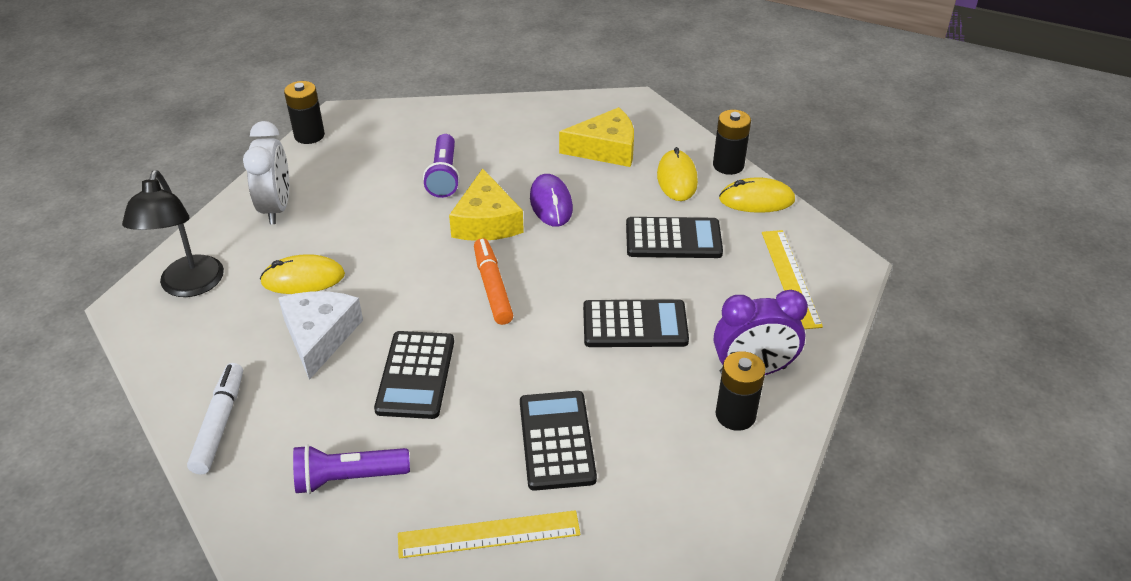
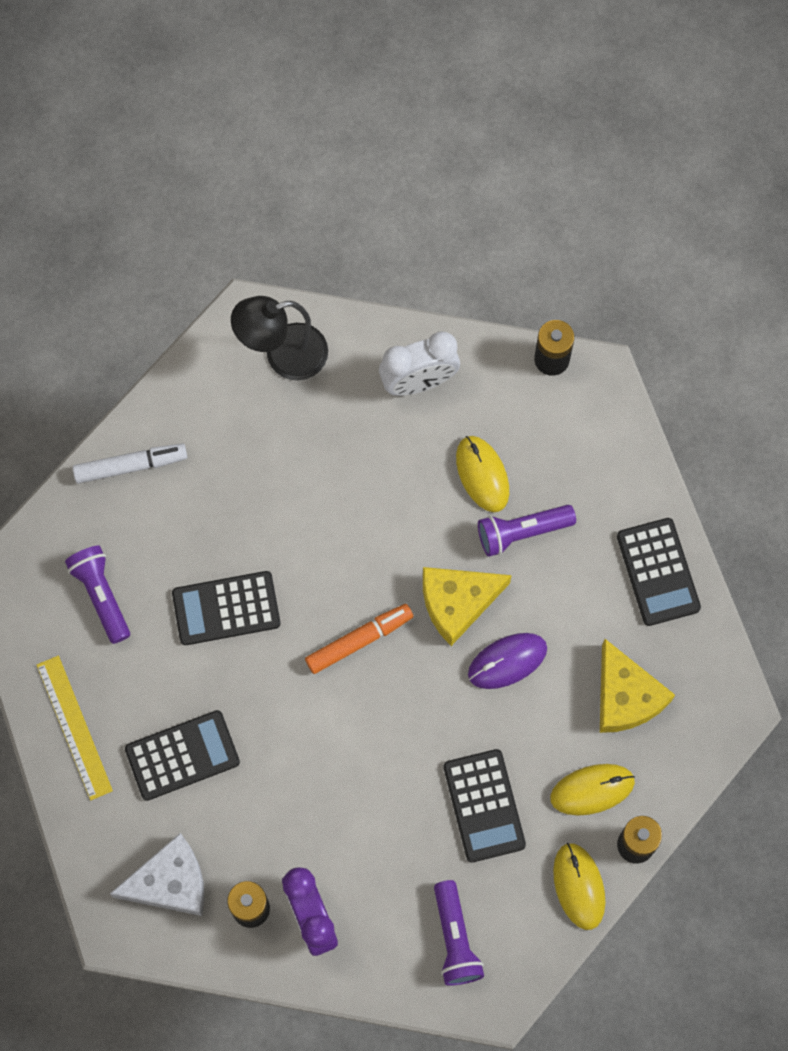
camera: 75 degrees right, 30 degrees up
yellow mouse [260,254,345,294] -> yellow mouse moved to [456,436,509,512]
white cheese [278,291,363,380] -> white cheese moved to [110,833,205,916]
black calculator [583,299,689,347] -> black calculator moved to [617,518,701,626]
yellow ruler [762,230,823,329] -> purple flashlight [434,880,484,986]

